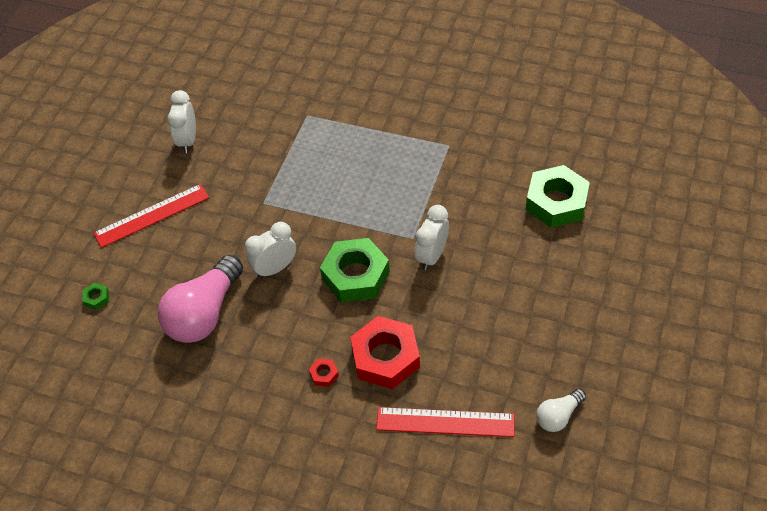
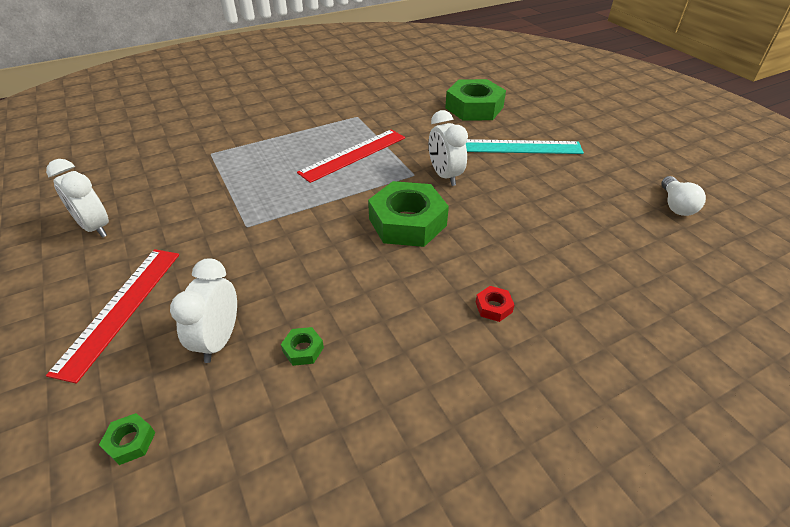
camera: 50 degrees left, 10 degrees down
pink light bulb [158,255,243,343] -> green nut [281,327,324,366]
white clock [245,222,296,279] -> white clock moved to [170,258,237,363]
red nut [350,316,420,389] -> none
red ruler [376,407,515,437] -> red ruler moved to [297,129,405,183]
none -> turquoise ruler [466,139,584,154]

